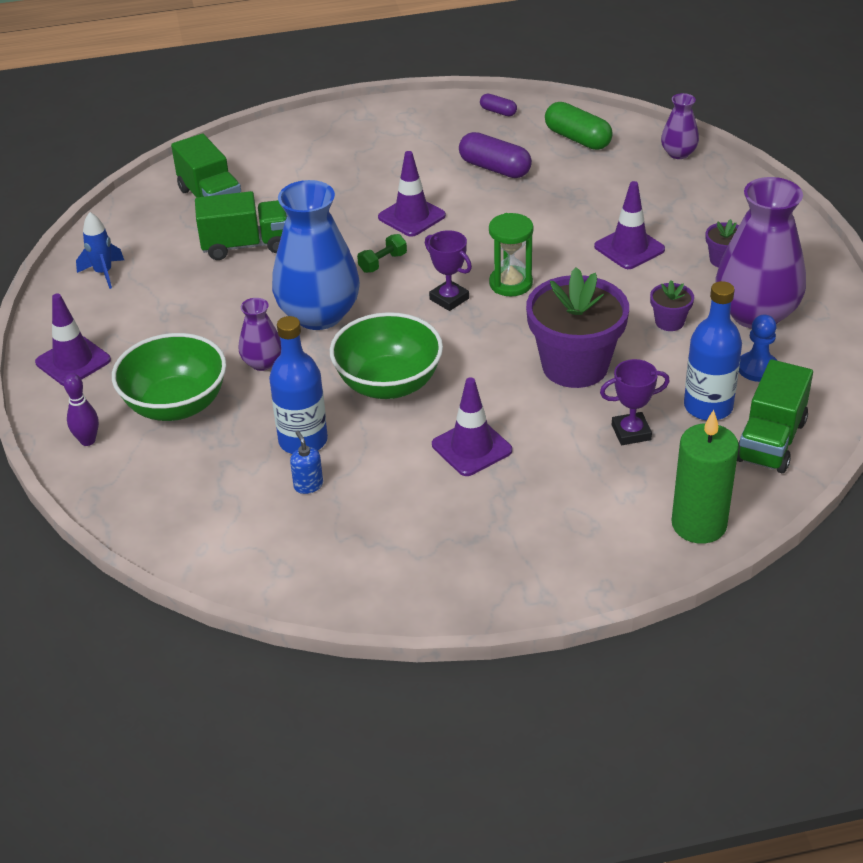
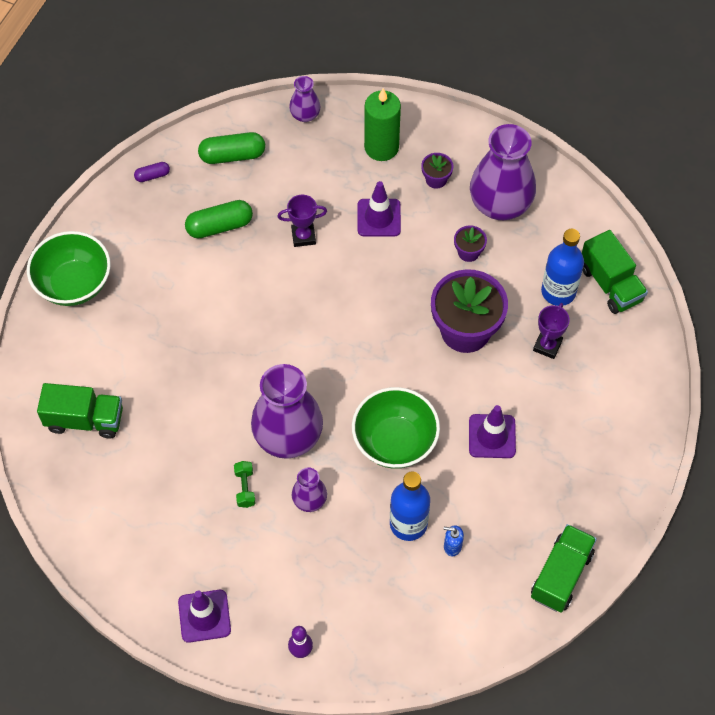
camera: 55 degrees left, 20 degrees up
blue rocket [76,212,124,289] -> none
green bowl [112,333,226,421] -> green bowl moved to [27,231,111,306]
green truck [195,191,287,260] -> green truck moved to [531,524,597,613]
blue vase [272,180,360,330] -> purple vase [251,364,323,459]
green dumbbell [357,234,407,273] -> green dumbbell moved to [234,461,256,508]
purple traffic cone [378,151,446,237] -> none
purple trophy [425,230,472,311] -> purple trophy moved to [277,195,327,247]
purple capsule [459,132,532,178] -> green capsule [185,200,253,239]
green hourglass [489,213,534,297] -> none
green candle [672,410,739,544] -> green candle moved to [364,88,401,161]
blue pawn [739,315,777,382] -> none

